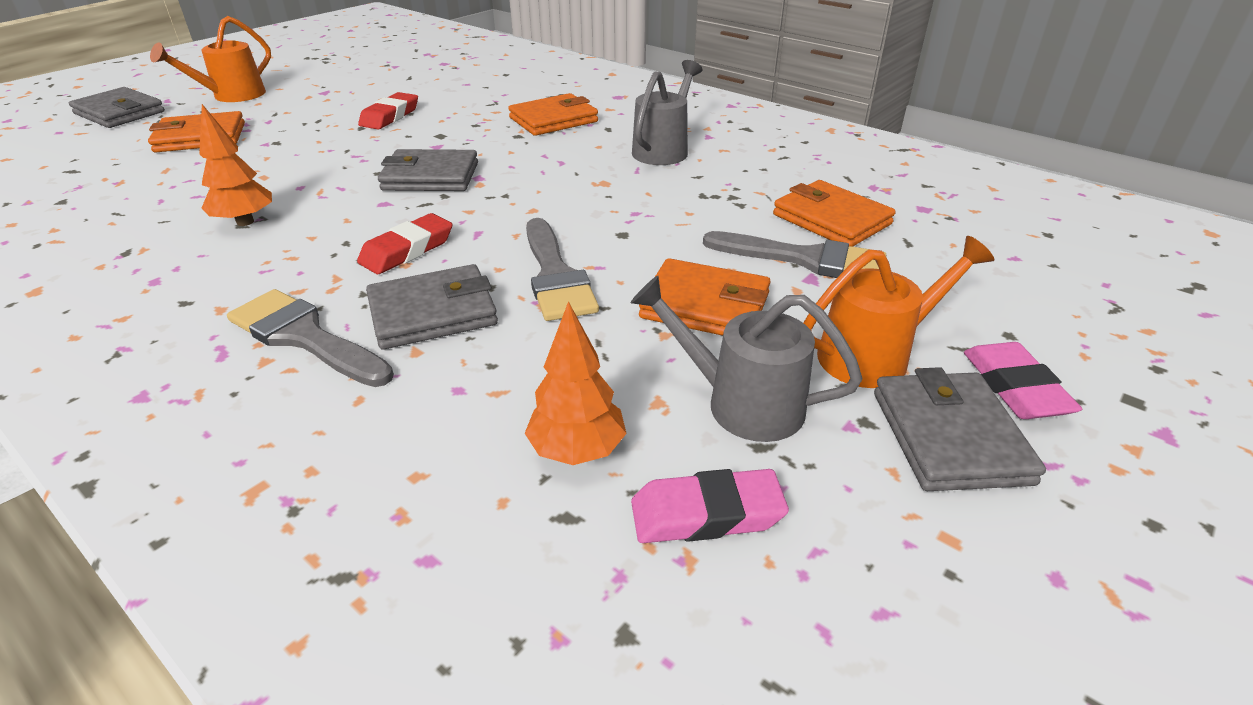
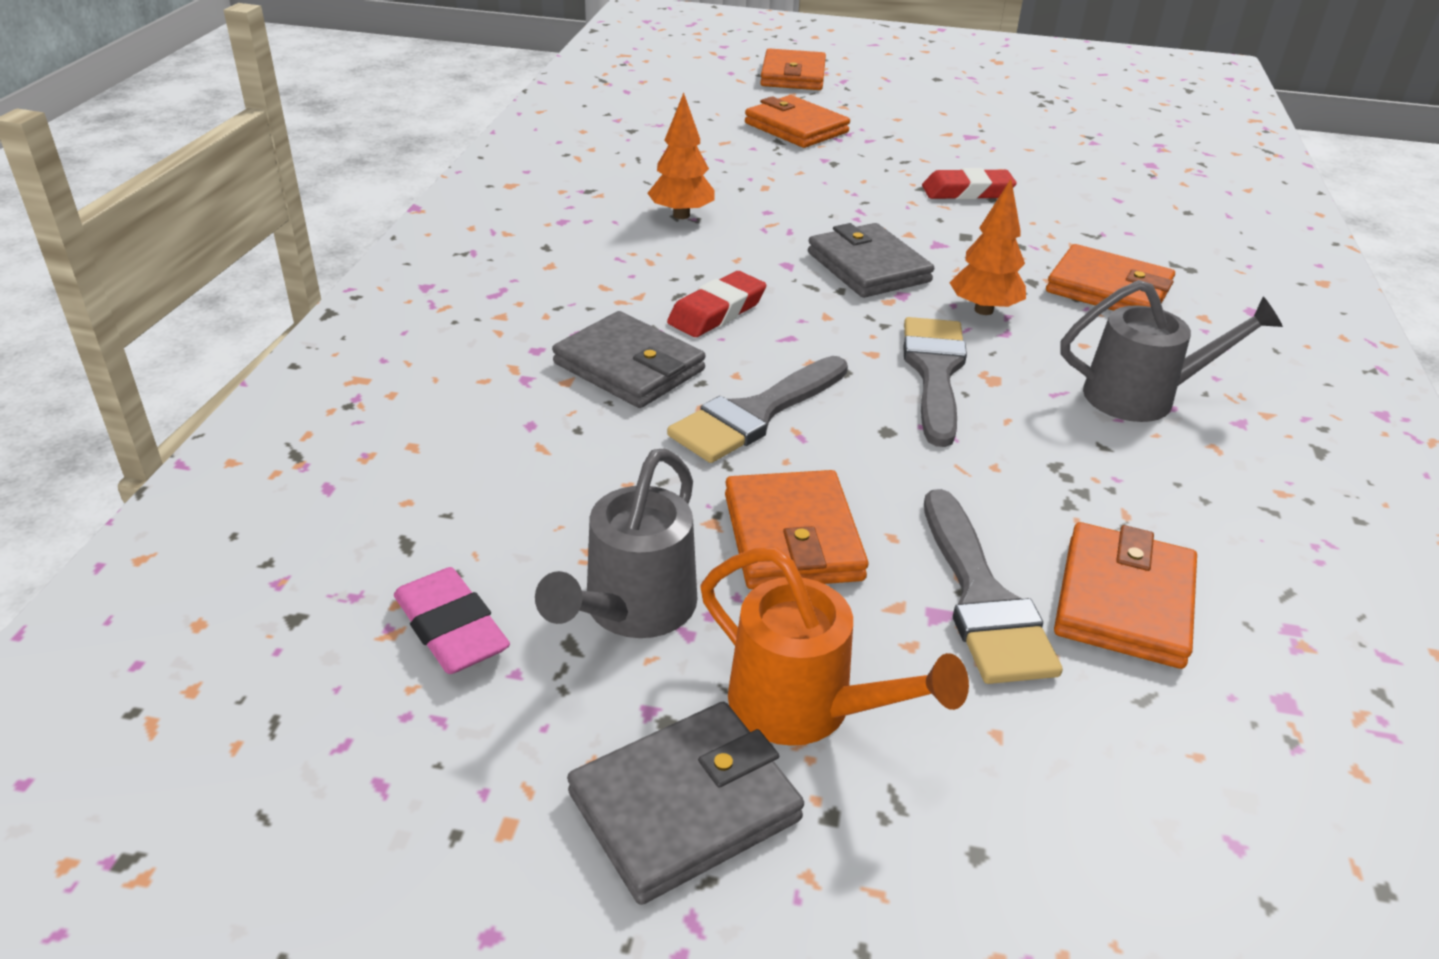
camera: 60 degrees right, 0 degrees up
grey wallet [69,87,165,128] -> orange wallet [760,48,826,90]
orange watering can [150,16,271,102] -> none
grey brush [227,289,394,387] -> grey brush moved to [903,317,967,447]
red eraser [357,213,453,274] -> red eraser turned 60 degrees counterclockwise [667,271,766,337]
orange tree [524,301,627,465] -> orange tree moved to [949,179,1026,315]
grey watering can [630,276,862,442] -> grey watering can turned 150 degrees counterclockwise [535,448,697,638]
pink eraser [964,342,1082,419] -> none

